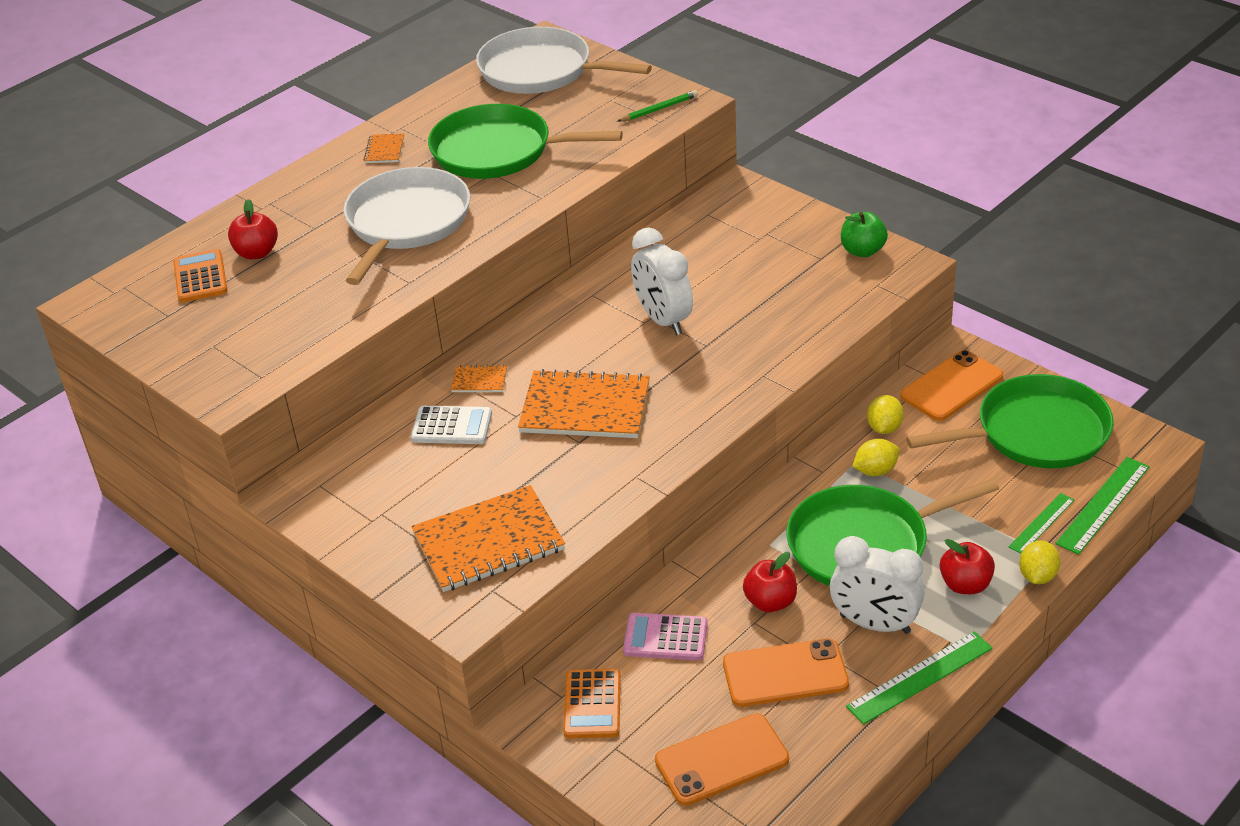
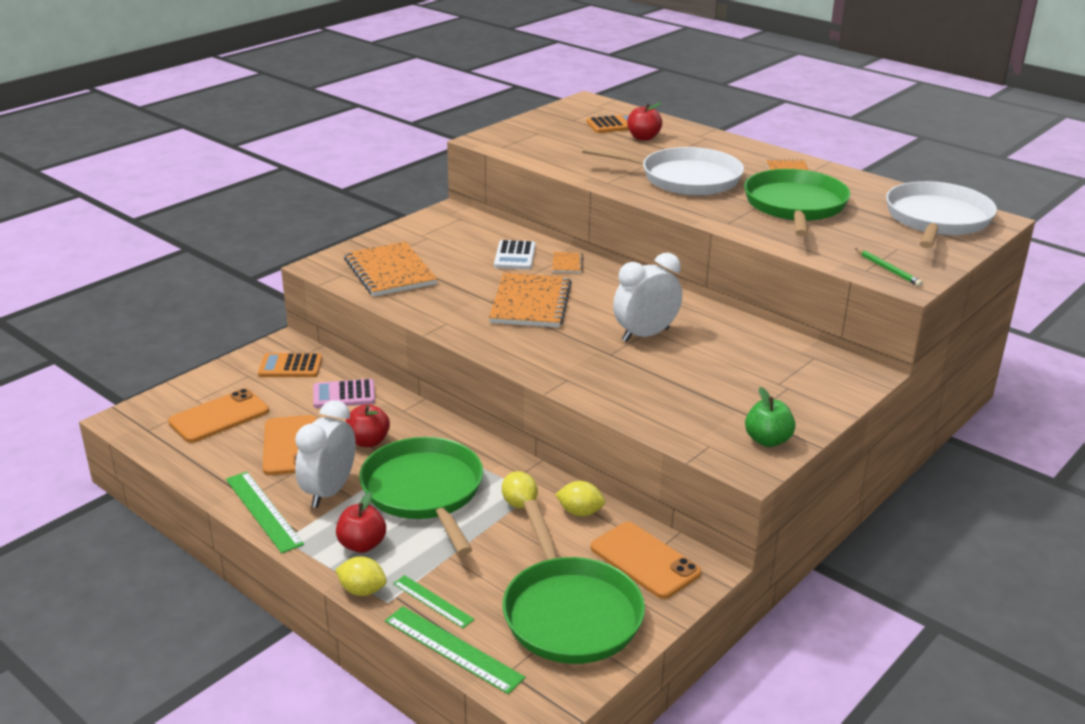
camera: 85 degrees right, 10 degrees down
pink calculator [623,613,708,661] -> pink calculator turned 105 degrees counterclockwise [313,379,375,408]
orange phone [655,713,789,806] -> orange phone turned 75 degrees clockwise [168,389,269,443]

